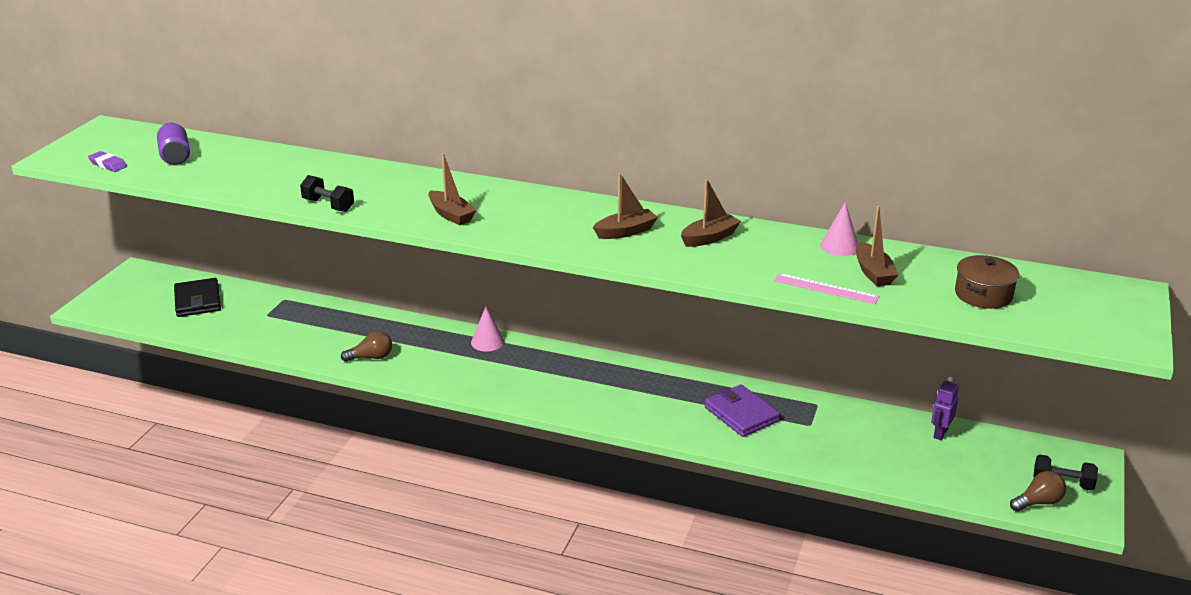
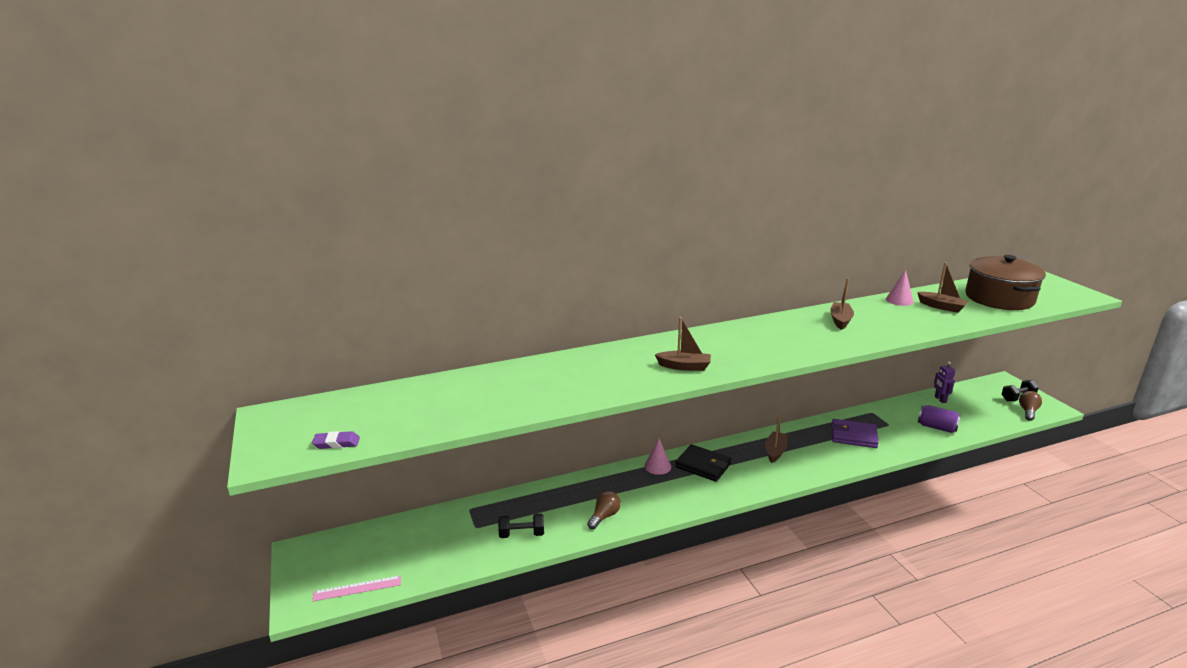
camera: 40 degrees left, 5 degrees down
purple can [157,123,190,165] -> purple can moved to [918,405,961,433]
black wallet [174,278,221,317] -> black wallet moved to [675,444,731,482]
black dumbbell [300,175,354,212] -> black dumbbell moved to [498,514,544,538]
brown boat [593,173,658,239] -> brown boat moved to [765,415,787,463]
pink ruler [774,273,880,304] -> pink ruler moved to [312,575,401,601]
brown pot [955,255,1019,309] -> brown pot [965,255,1046,310], size x1.79

